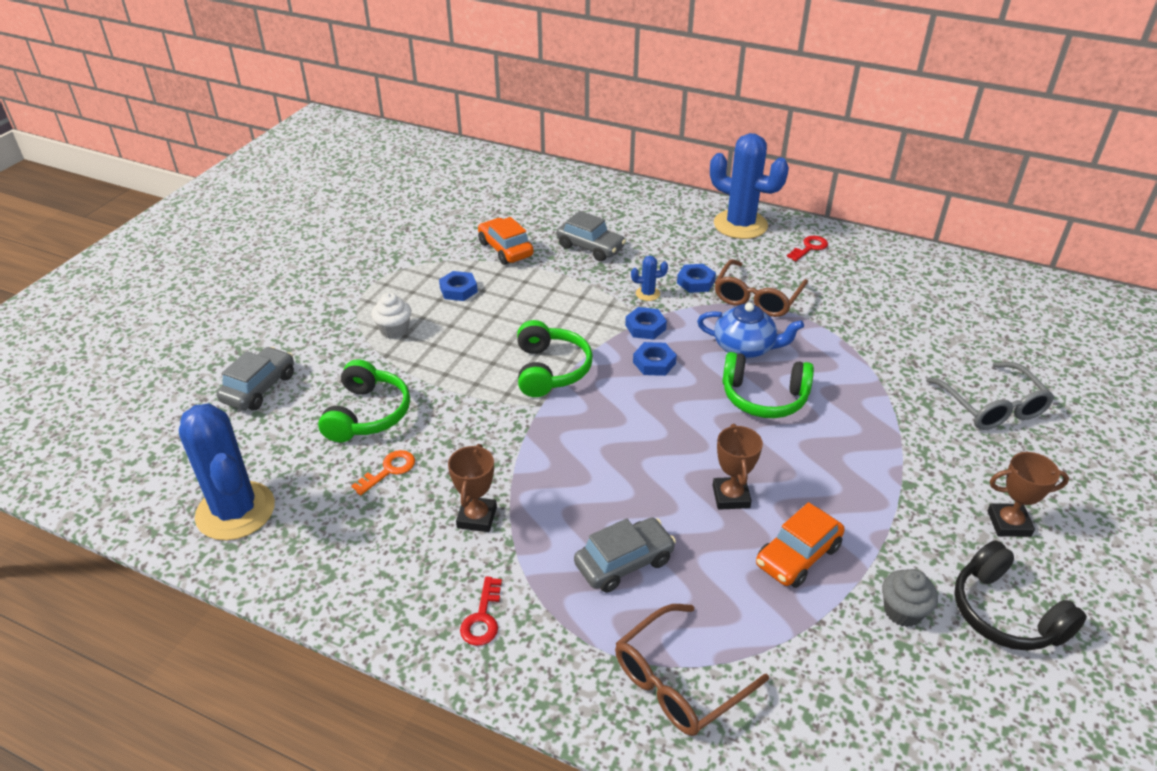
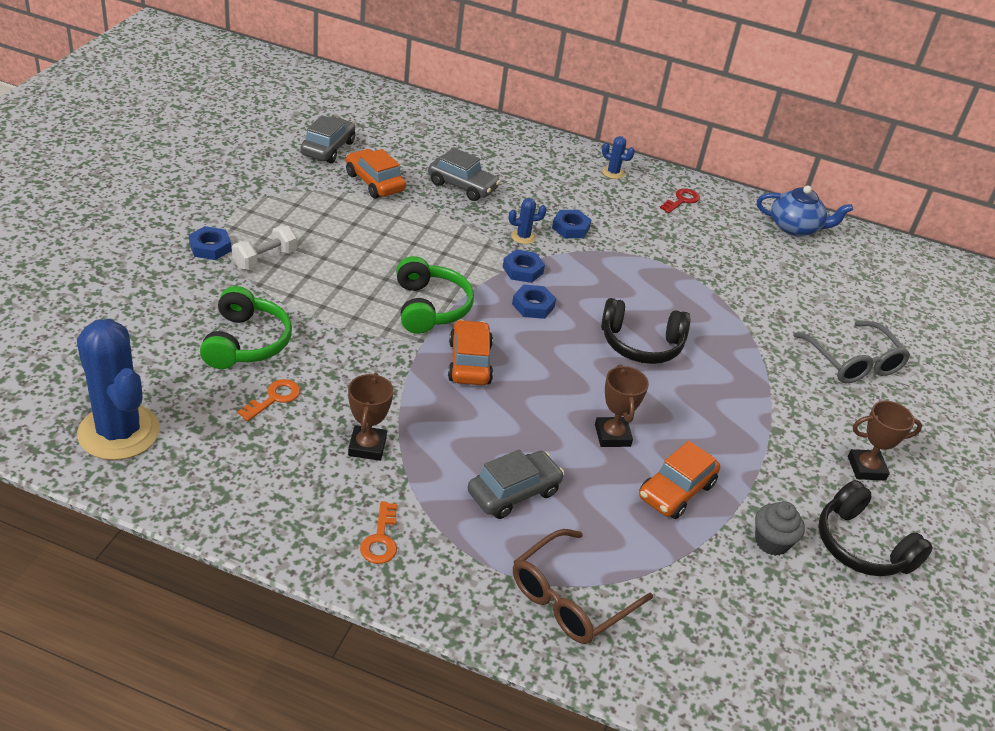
camera: 10 degrees left, 0 degrees up
grey car [217,347,294,410] -> grey car moved to [301,115,355,163]
white cupcake [372,293,411,339] -> white dumbbell [232,226,297,270]
blue nut [439,271,478,301] -> blue nut moved to [189,226,231,260]
red key [460,577,502,646] -> orange key [360,501,397,564]
blue teapot [697,302,804,358] -> blue teapot moved to [757,186,853,236]
blue cactus [710,133,789,239] -> blue cactus [602,136,635,179], size x0.42
brown glasses [715,259,808,317] -> none
green headphones [722,352,814,418] -> black headphones [601,298,691,364]
none -> orange car [448,320,493,385]

